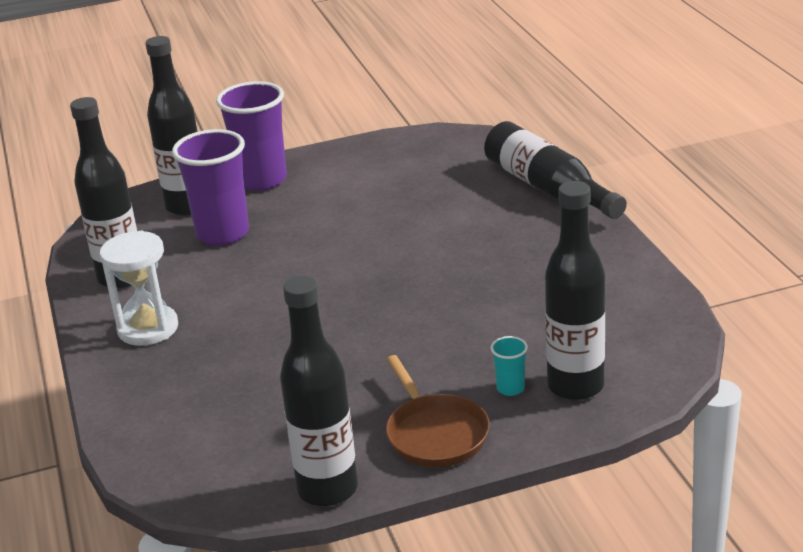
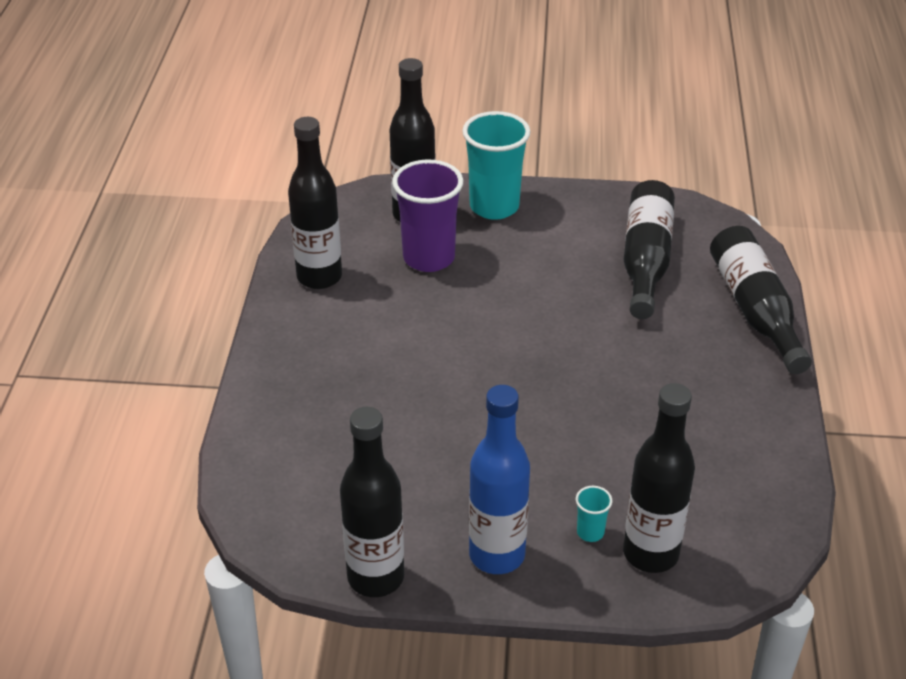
camera: 20 degrees right, 10 degrees up
white hourglass [100,231,178,346] -> none
purple cup [216,81,287,191] -> turquoise cup [462,111,531,220]
brown pan [386,355,490,467] -> blue bottle [469,385,530,574]
none -> black bottle [624,180,675,319]

